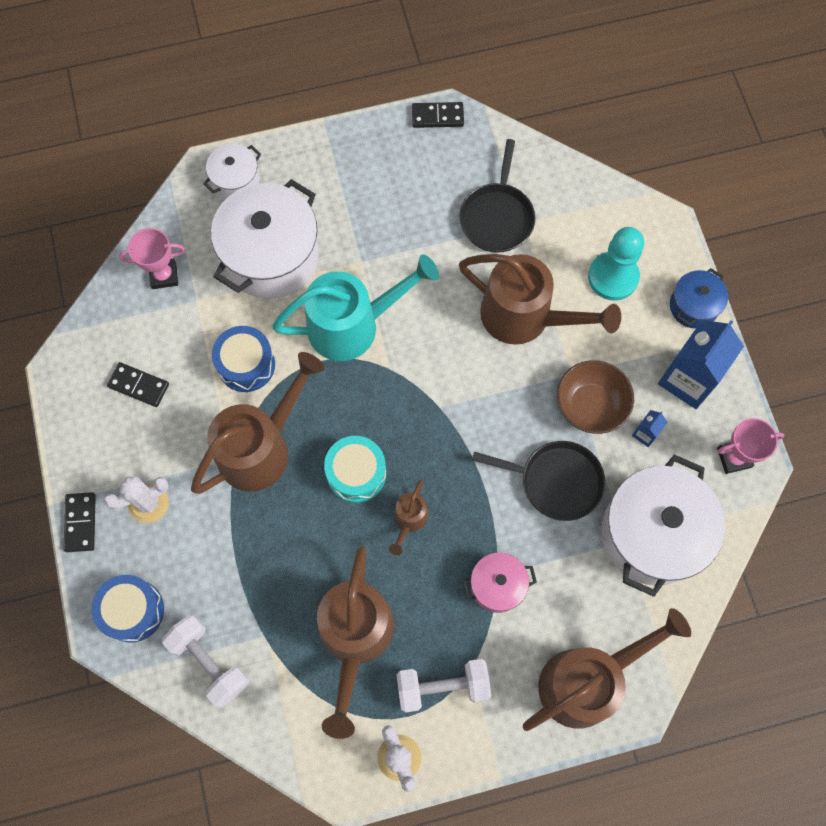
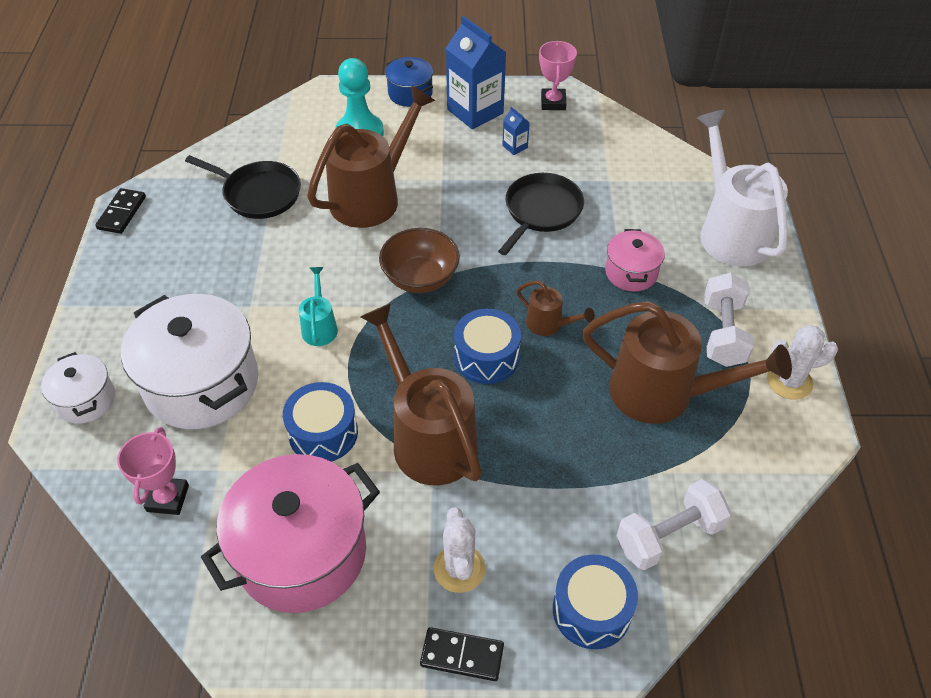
camera: 75 degrees left, 20 degrees down
black domino [107,362,169,407] -> pink pot [201,454,380,613]
turquoise watering can [272,255,439,361] -> turquoise watering can [299,267,338,346], size x0.47
turquoise drum [324,436,386,503] -> blue drum [454,309,521,384]
brown watering can [523,608,691,731] -> white watering can [697,110,788,266]
brown bowl [557,360,634,434] -> brown bowl moved to [379,228,460,293]
white pot [601,455,725,597] -> none

